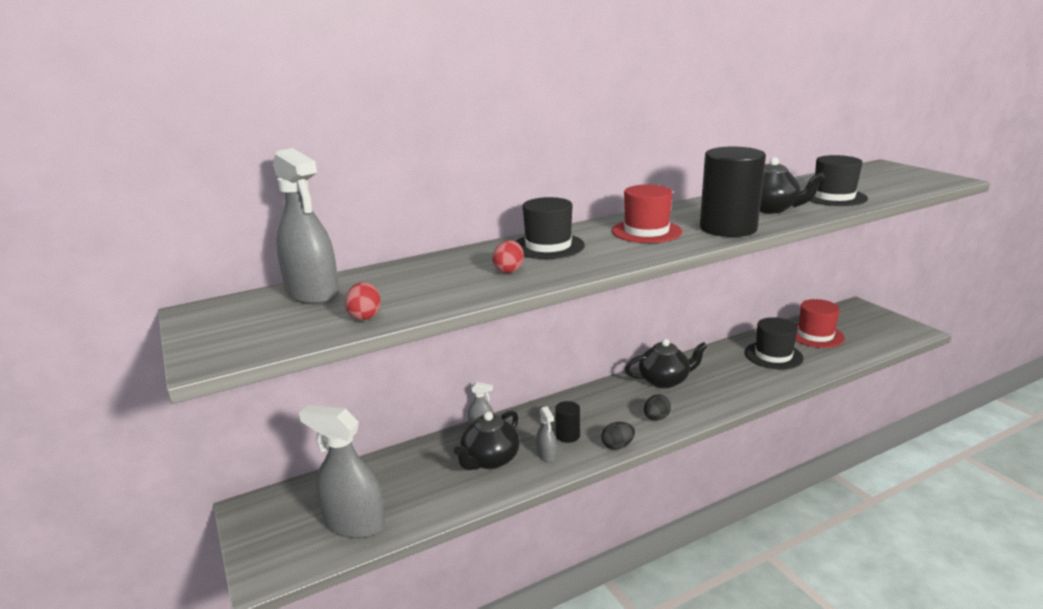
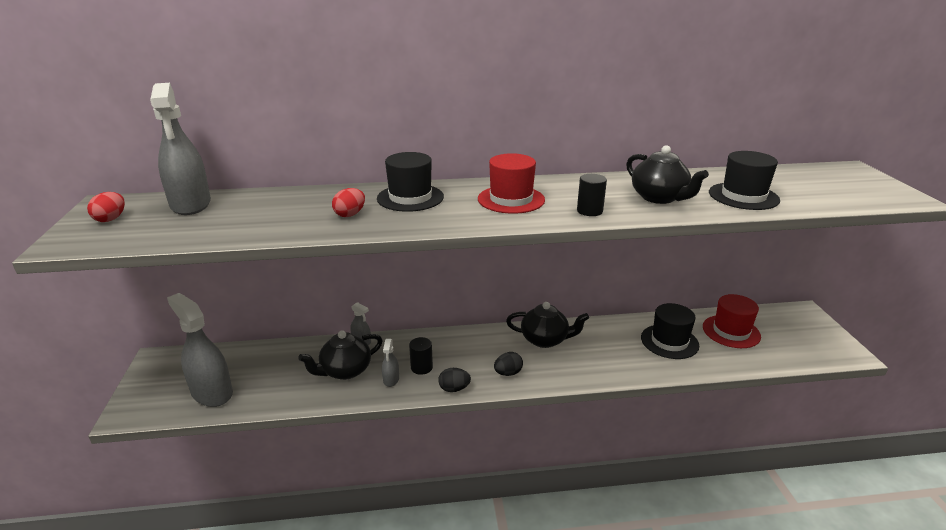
camera: 20 degrees right, 5 degrees up
red egg [345,282,381,320] -> red egg moved to [87,192,125,222]
black cylinder [700,147,766,237] -> black cylinder [577,174,607,216], size x0.46

